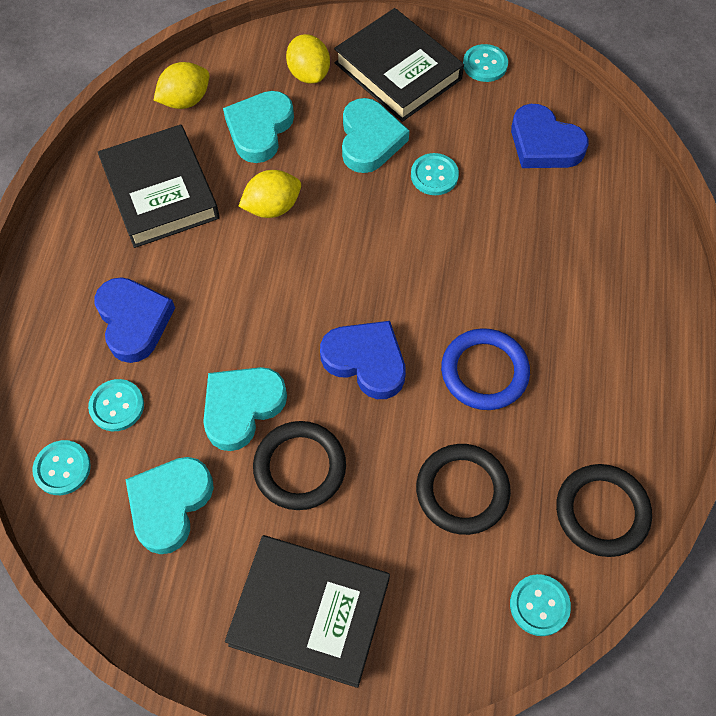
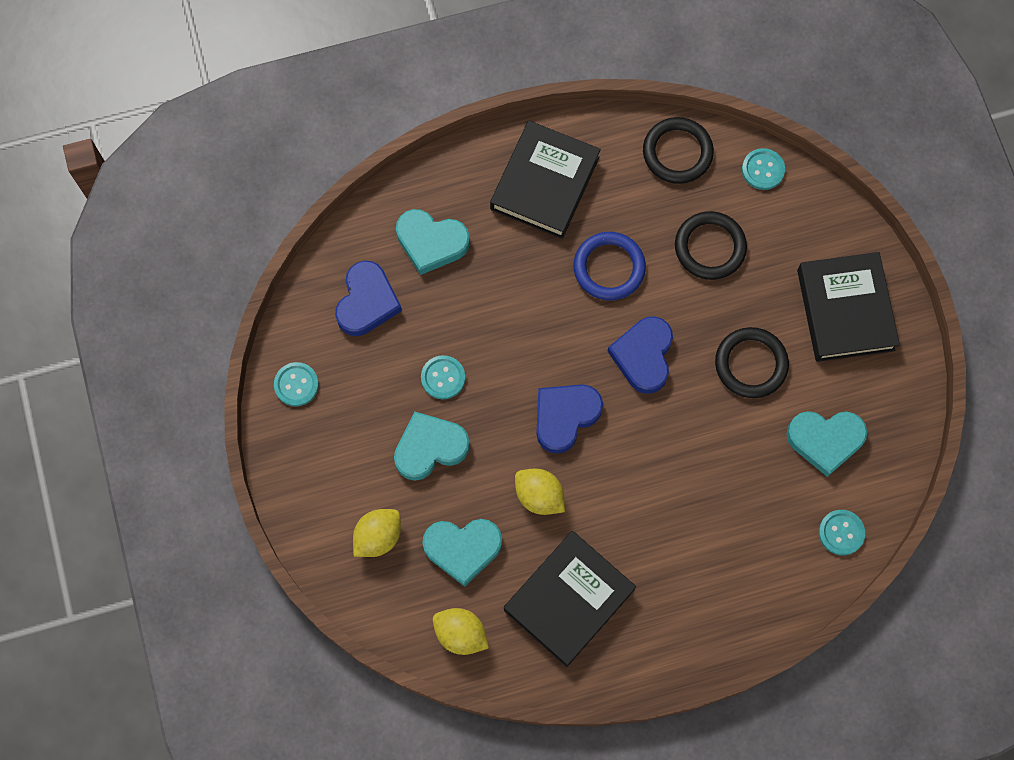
camera: 115 degrees left, 10 degrees up
turquoise button [88,379,144,431] -> none
blue heart [94,277,175,363] -> blue heart moved to [536,384,603,454]
turquoise heart [203,367,287,451] -> turquoise heart moved to [396,209,470,275]
black book [334,8,464,122] -> black book moved to [490,121,601,239]

